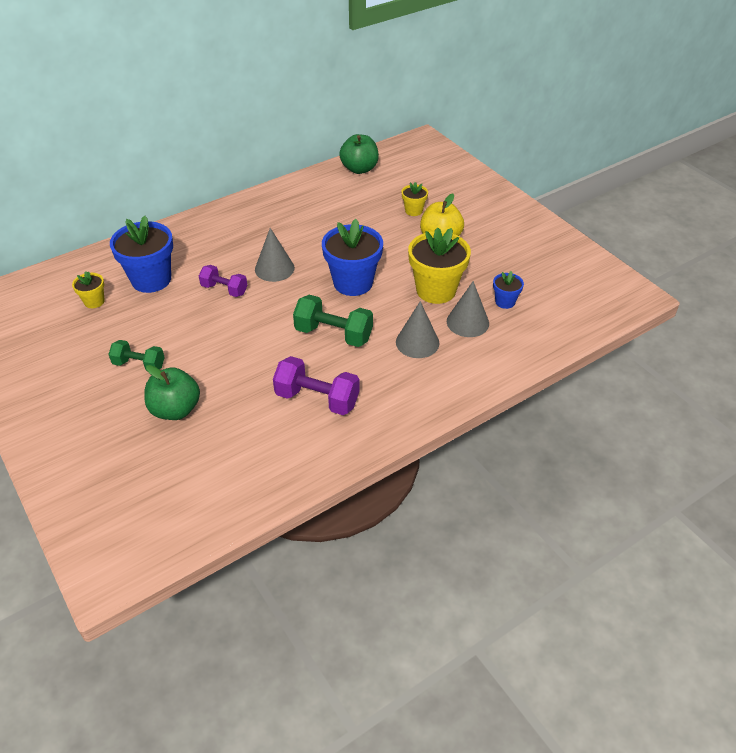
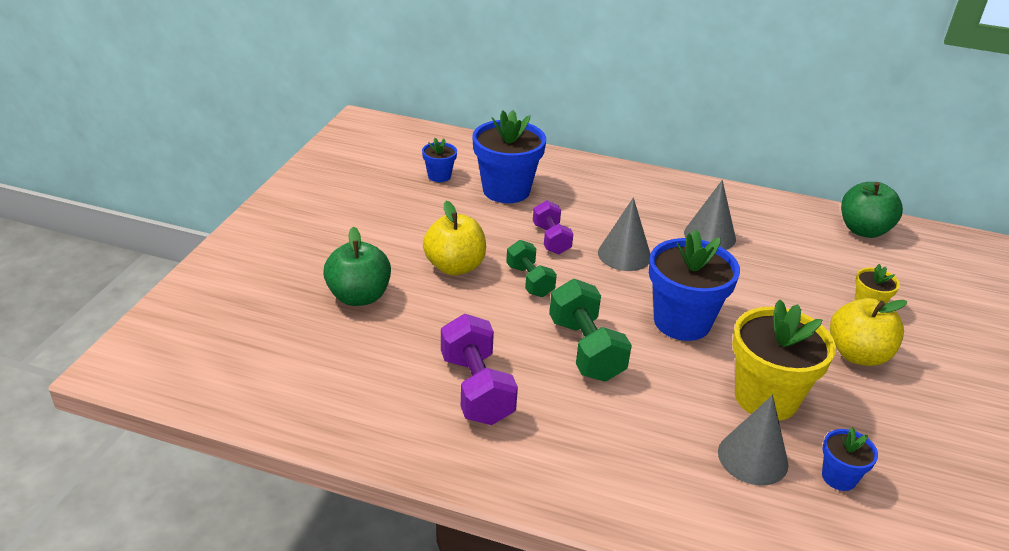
camera: 50 degrees right, 10 degrees down
yellow flower pot [72,271,105,308] -> blue flower pot [422,138,457,182]
green dumbbell [108,340,165,371] -> green dumbbell moved to [506,240,557,297]
grey cone [396,301,439,358] -> grey cone moved to [684,180,736,250]
none -> yellow apple [423,200,486,275]

